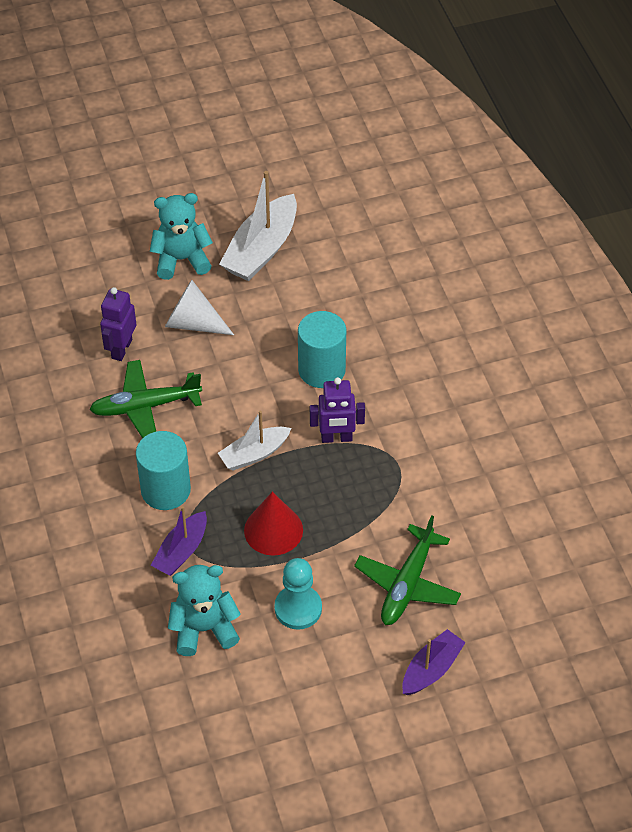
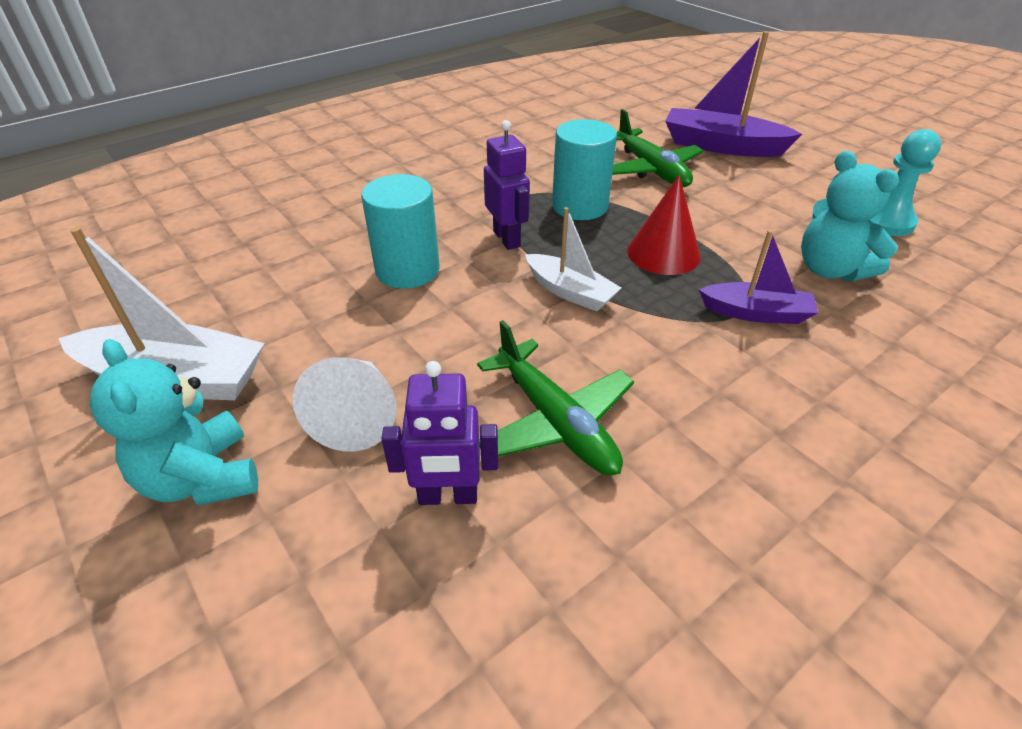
camera: 110 degrees left, 10 degrees down
turquoise cylinder [136,431,191,510] -> turquoise cylinder moved to [552,119,617,220]
turquoise pawn [274,558,322,630] -> turquoise pawn moved to [868,129,941,236]
green plane [354,515,461,625] -> green plane turned 60 degrees clockwise [612,109,703,187]
purple boat [402,629,466,695] -> purple boat [665,31,802,157], size x1.63

